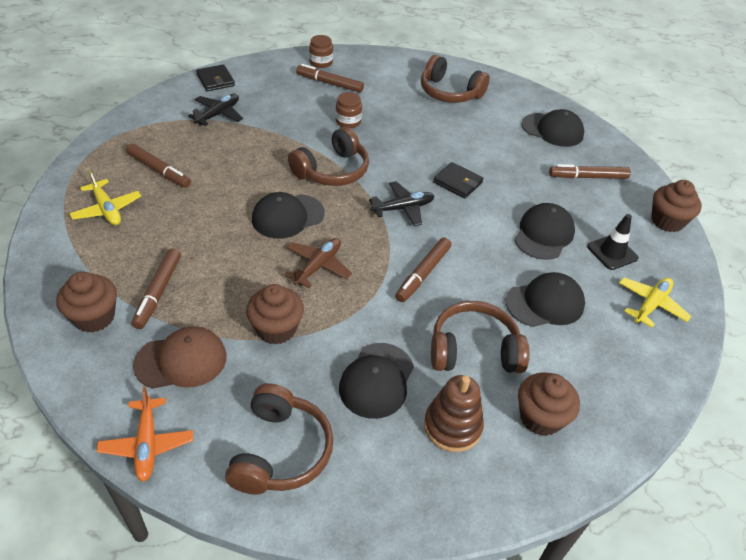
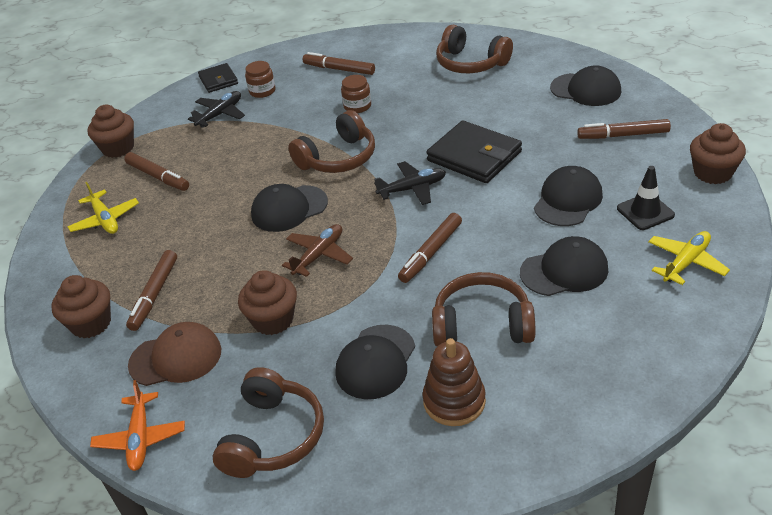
camera: 10 degrees right, 5 degrees down
brown jar [309,35,333,68] -> brown jar moved to [245,61,275,98]
black wallet [433,162,483,198] -> black wallet [426,120,522,183], size x1.72
brown cupcake [518,373,580,436] -> brown cupcake moved to [88,105,134,158]

